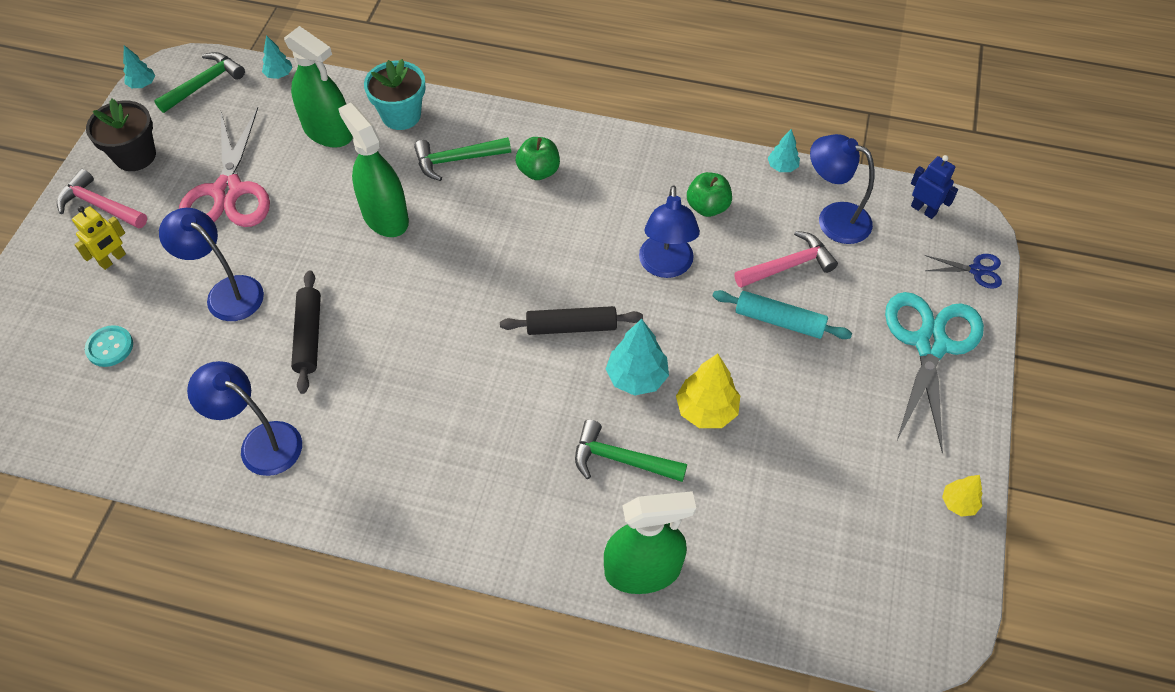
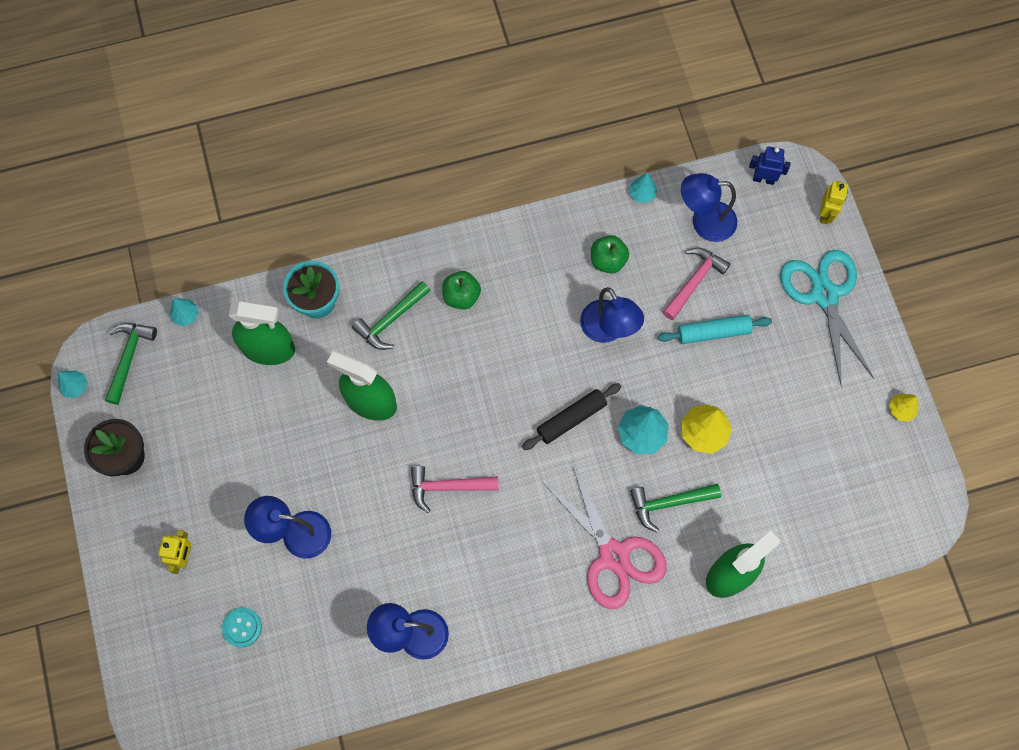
camera: 30 degrees left, 15 degrees up
pink hammer [57,169,147,229] -> pink hammer moved to [411,466,499,513]
pink scissors [179,107,270,227] -> pink scissors moved to [543,463,667,609]
black rolling pin [291,270,321,394] -> none
blue scissors [925,254,1002,289] -> yellow robot [820,181,848,224]

